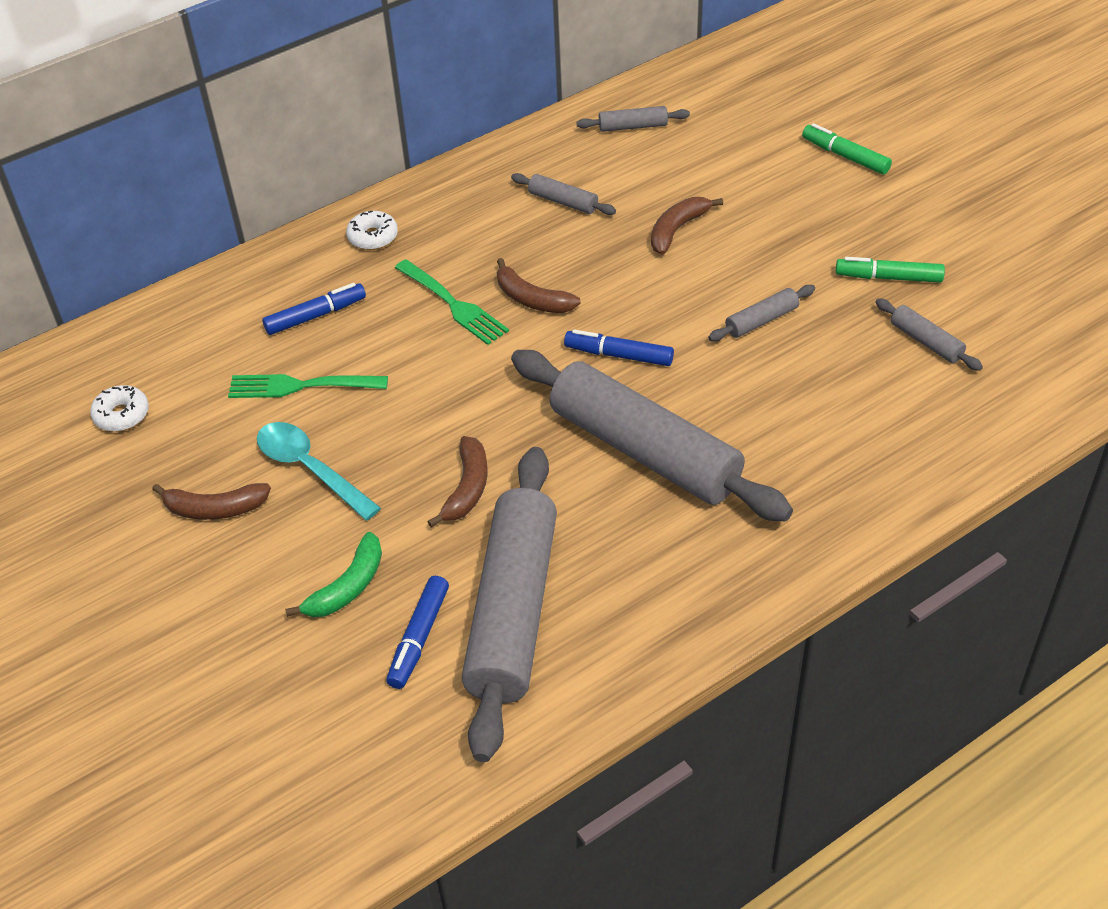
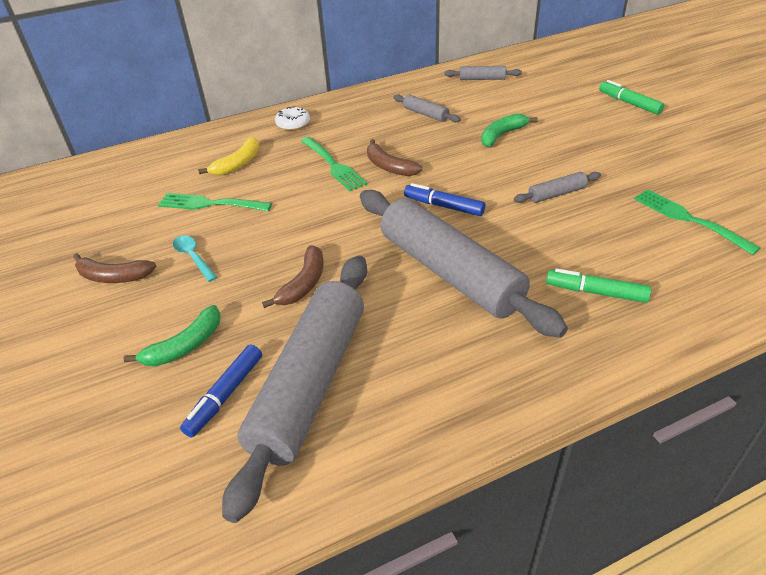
camera: 10 degrees right, 5 degrees down
white donut [90,385,149,432] -> none
turquoise spoon [257,422,381,521] -> turquoise spoon [173,235,217,282], size x0.62
blue marker [262,283,366,335] -> yellow banana [198,137,259,175]
brown banana [651,197,723,255] -> green banana [481,113,538,147]
green marker [836,257,945,283] -> green marker moved to [546,268,651,303]
grey rolling pin [876,298,983,371] -> green fork [634,189,760,255]

